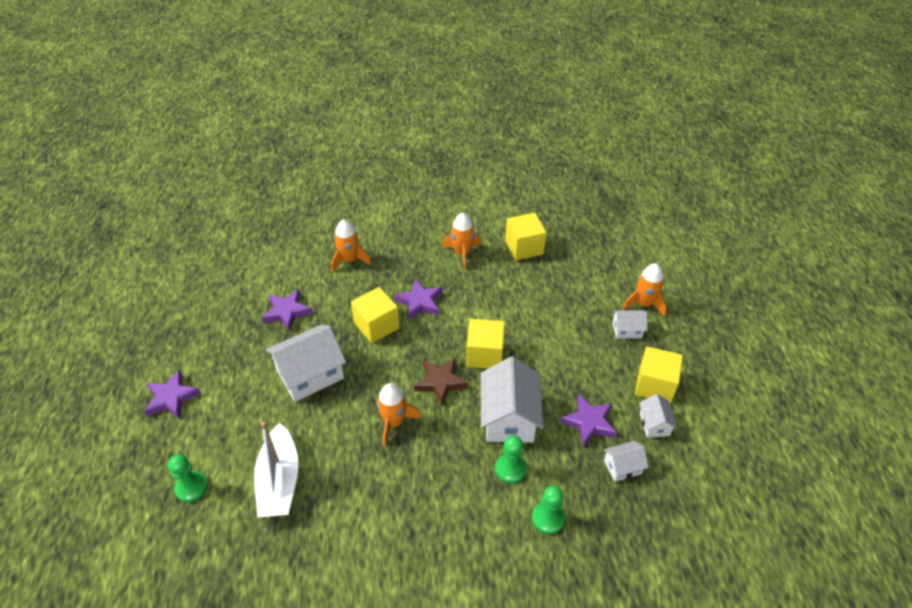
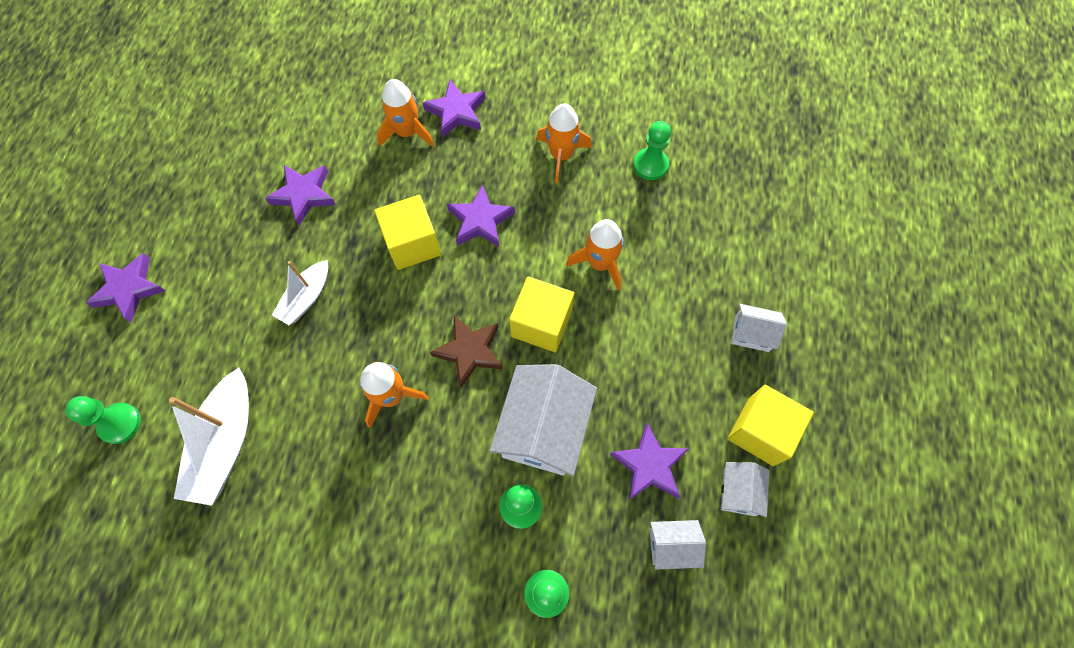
camera: 15 degrees right, 20 degrees up
white house [266,324,346,402] -> white boat [272,260,328,325]
yellow cube [505,213,546,260] -> green pawn [633,121,671,180]
orange rocket [622,263,667,317] -> orange rocket moved to [566,219,624,291]
none -> purple star [423,80,486,137]

